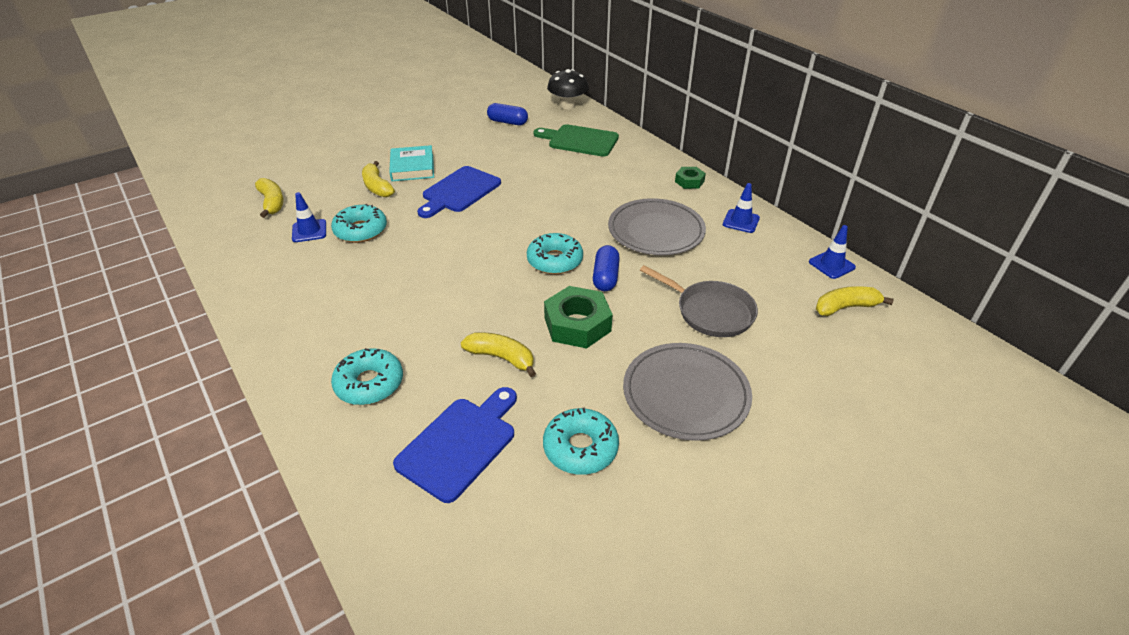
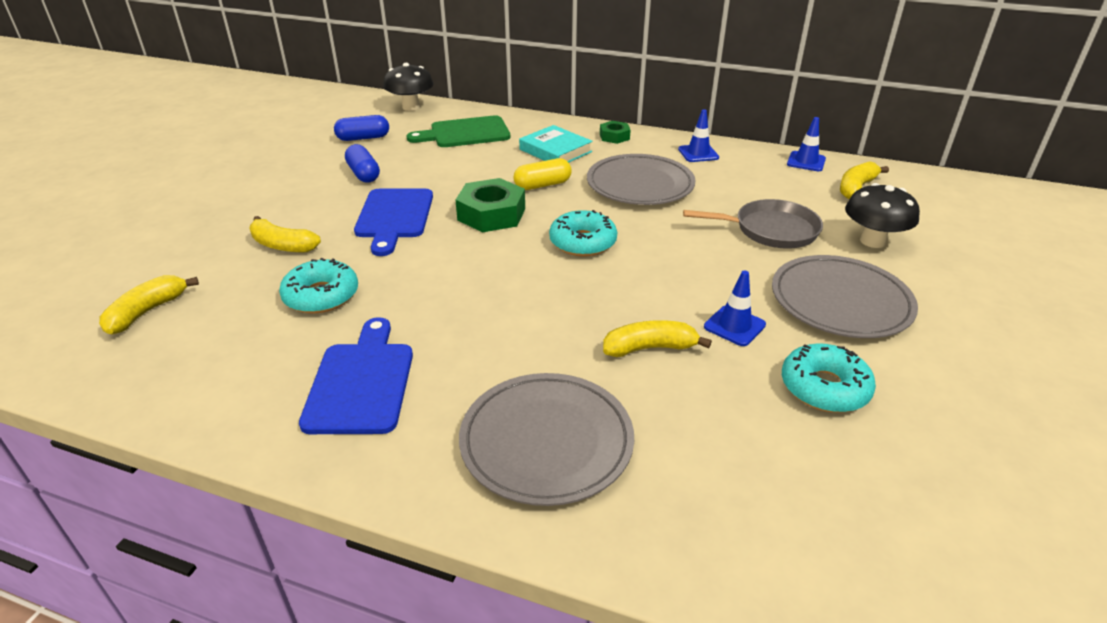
camera: 35 degrees left, 5 degrees down
yellow banana [255,178,284,218] -> yellow banana turned 90 degrees counterclockwise [99,275,199,335]
blue traffic cone [292,192,326,242] -> blue traffic cone moved to [704,270,766,346]
turquoise donut [331,348,403,405] -> grey plate [459,373,634,506]
turquoise book [389,145,434,181] -> turquoise book moved to [519,125,593,162]
blue cutting board [393,387,517,503] -> blue cutting board moved to [299,317,413,434]
green nut [544,286,613,349] -> green nut moved to [456,178,525,232]
blue capsule [593,245,620,291] -> blue capsule moved to [345,144,380,183]
none -> yellow capsule [514,158,572,190]
none -> black mushroom [845,183,920,248]

